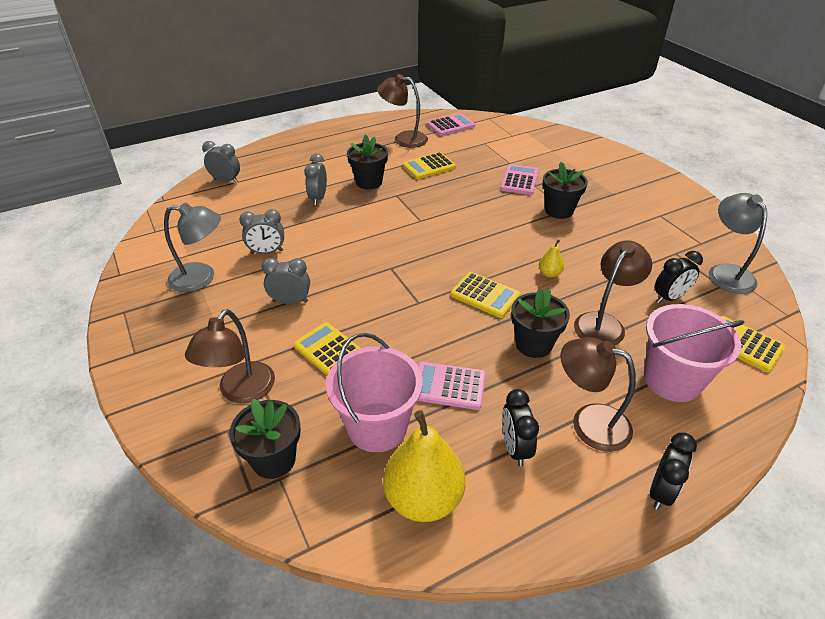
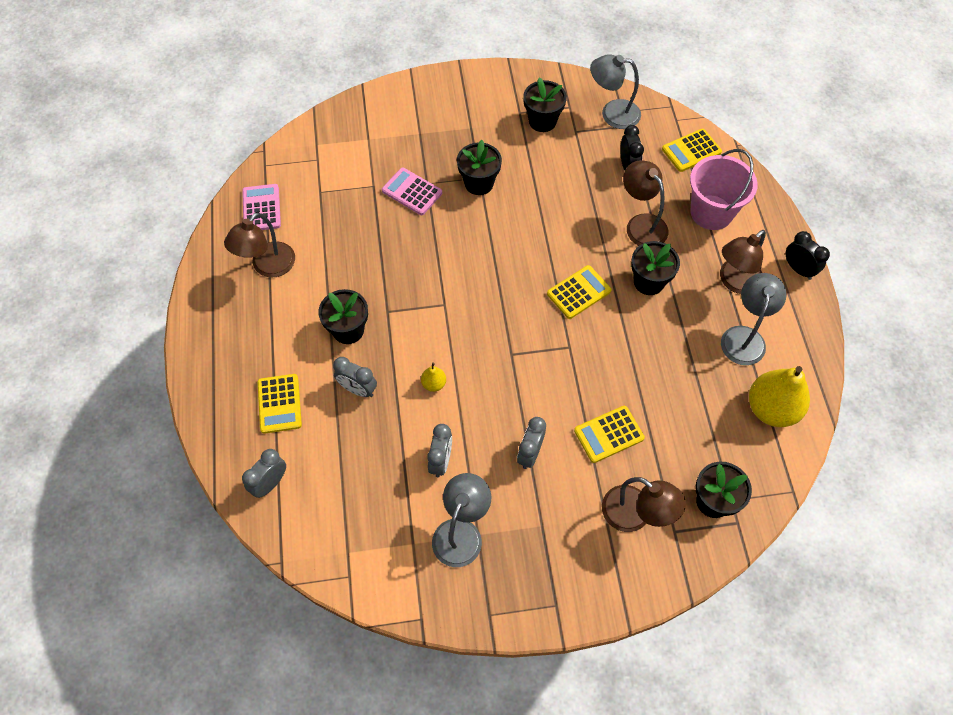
camera: 70 degrees left, 20 degrees up
pink bucket [326,333,423,452] -> none
yellow calculator [403,152,456,179] -> yellow calculator moved to [258,374,302,434]
pink calculator [418,362,486,410] -> none
black clock [502,389,539,466] -> grey lamp [721,273,787,365]
yellow pear [539,239,564,278] -> yellow pear moved to [421,362,446,392]
none -> black flower pot [523,77,567,132]

